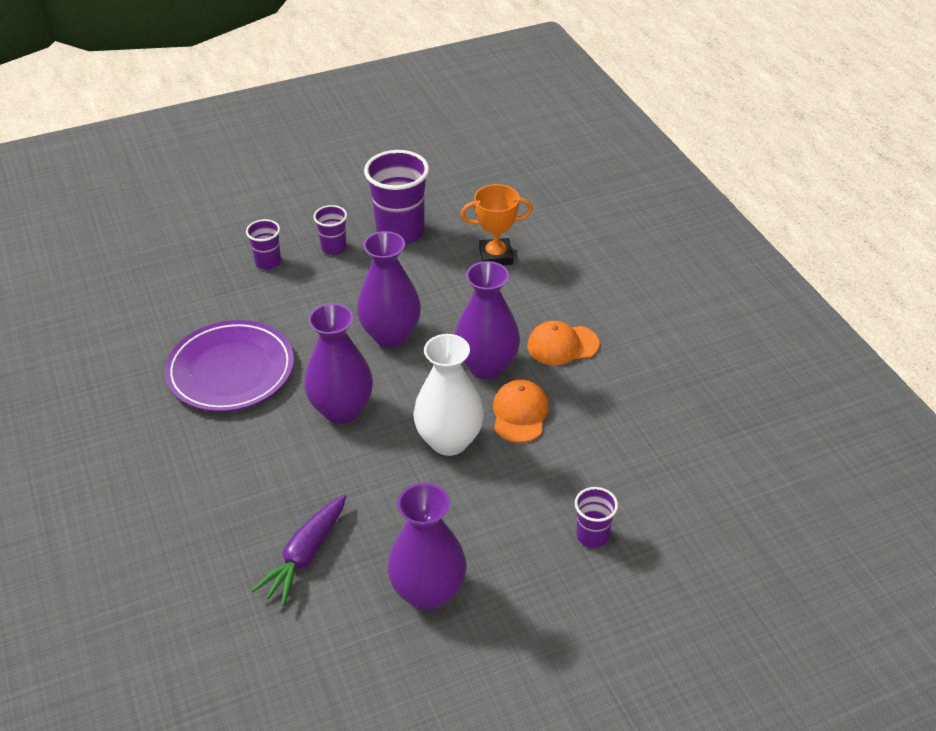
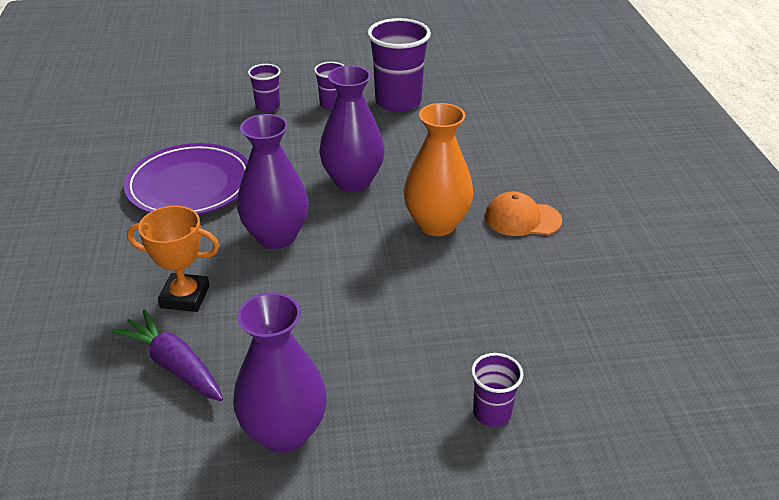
camera: 15 degrees right, 5 degrees down
purple carrot [251,495,346,606] -> purple carrot turned 90 degrees clockwise [112,309,223,401]
white vase [413,334,484,456] -> none
purple vase [455,261,520,379] -> orange vase [404,103,474,236]
orange trophy [460,184,533,265] -> orange trophy moved to [127,206,220,312]
orange cap [493,380,549,443] -> none

